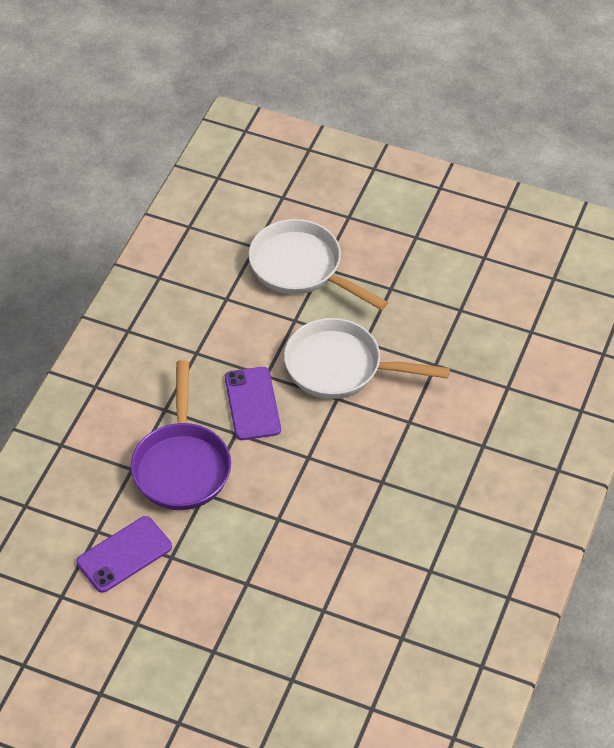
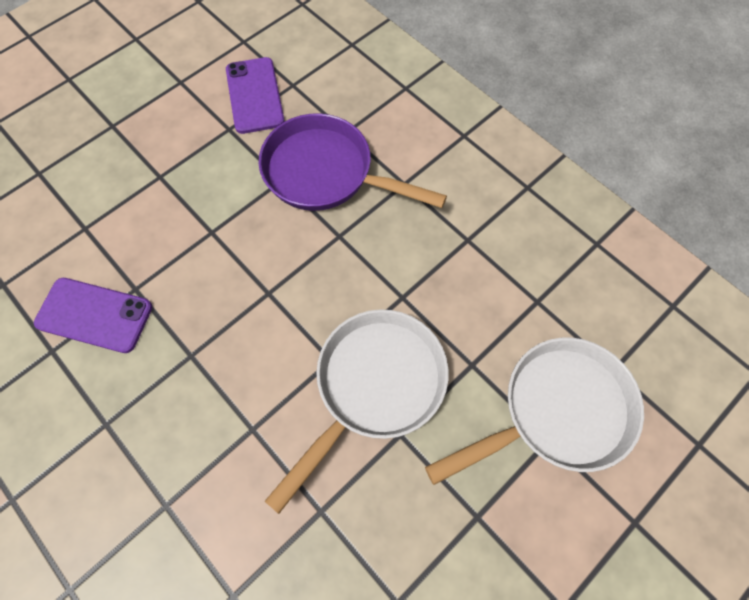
camera: 115 degrees right, 15 degrees up
purple phone [225,367,281,440] -> purple phone moved to [34,278,152,353]

